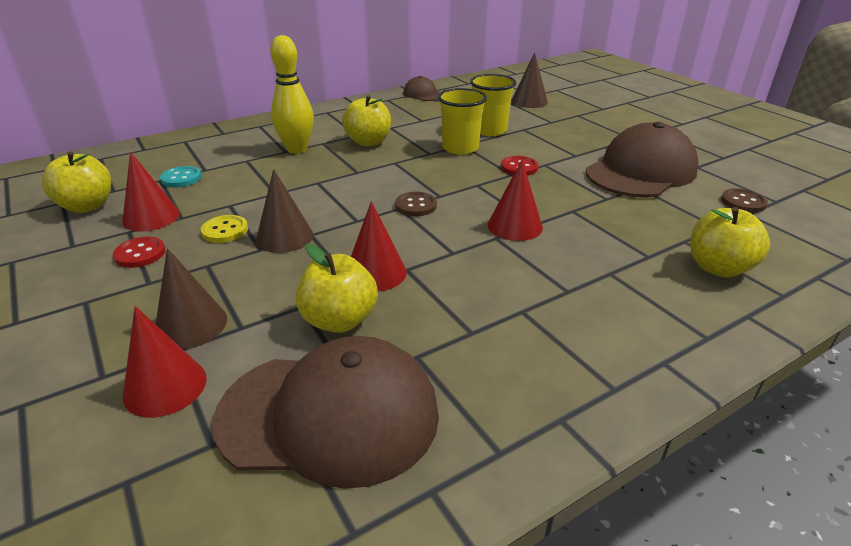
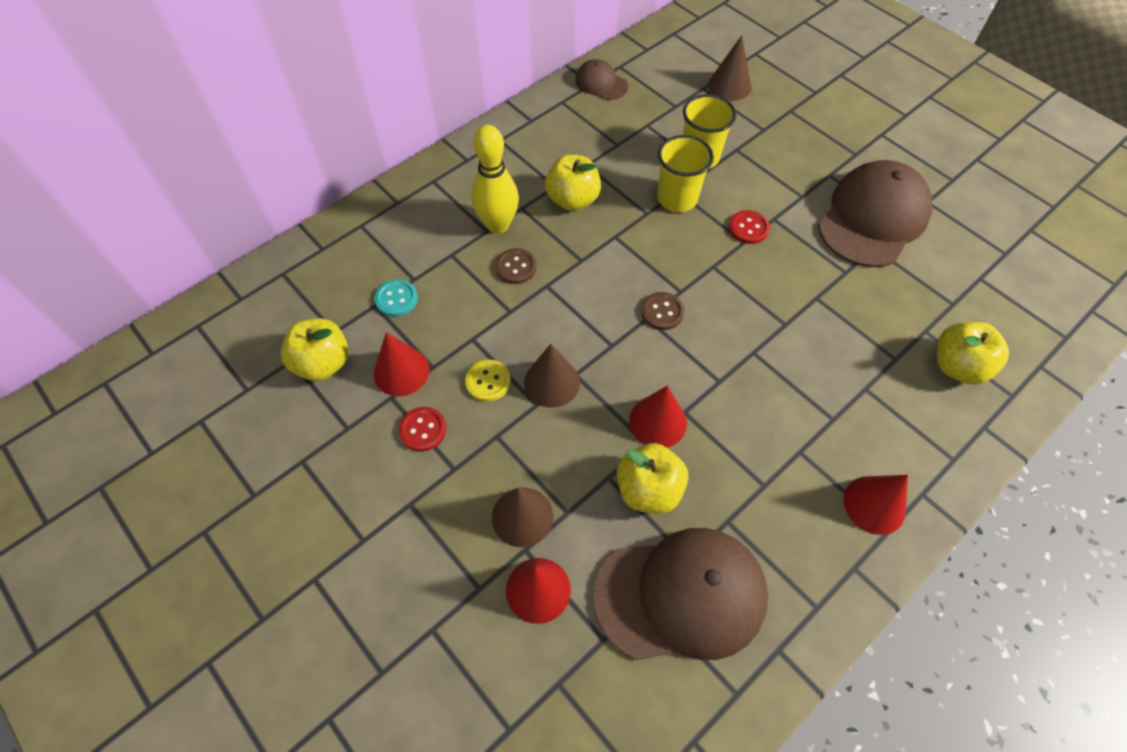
camera: 10 degrees left, 25 degrees up
red cone [488,160,543,241] -> red cone moved to [843,475,908,535]
brown button [721,188,768,213] -> brown button moved to [495,248,537,284]

